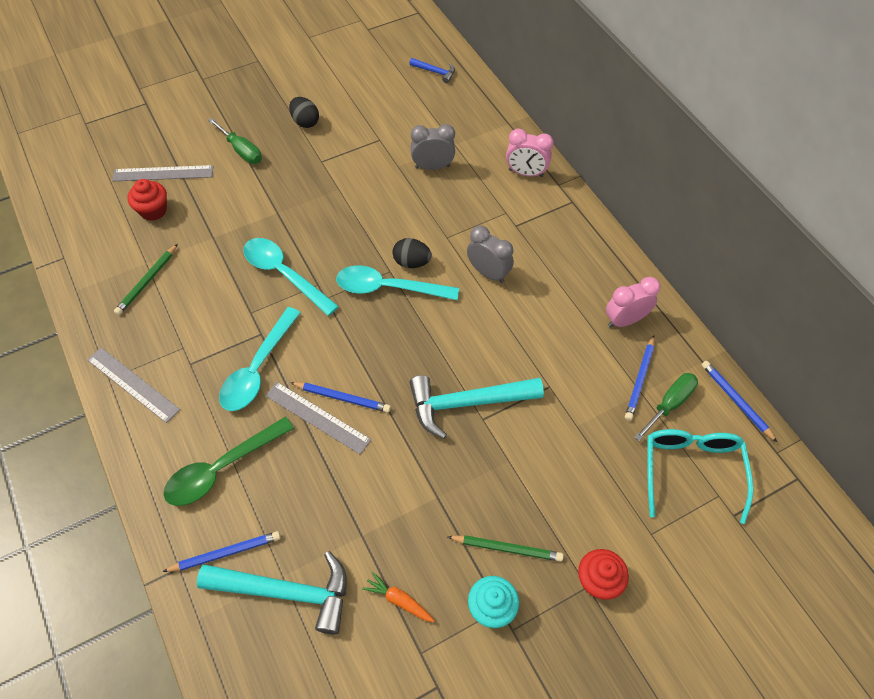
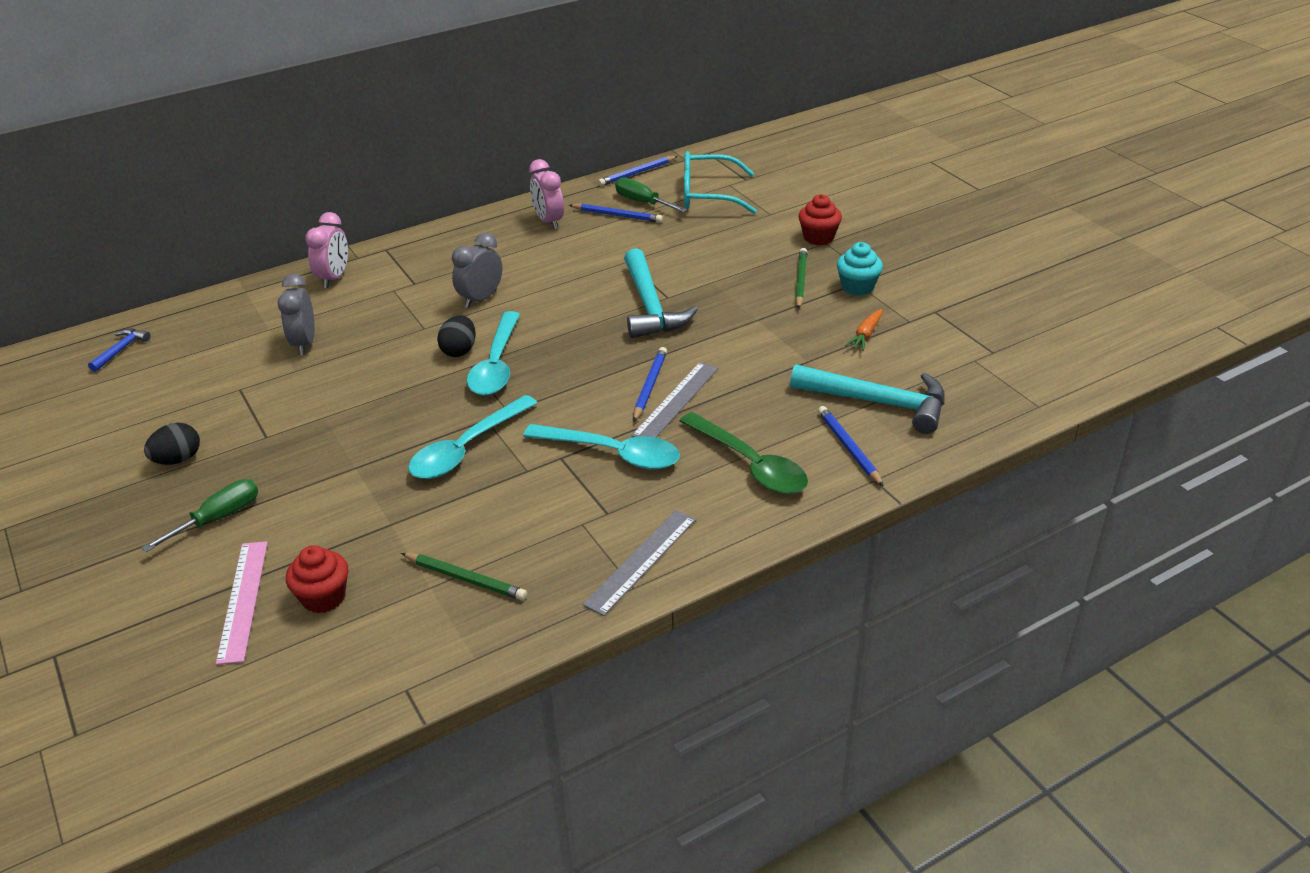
camera: 90 degrees left, 20 degrees down
grey ruler [112,165,213,181] -> pink ruler [216,541,268,665]
turquoise hammer [197,551,347,634] -> turquoise hammer turned 105 degrees clockwise [790,364,945,434]

